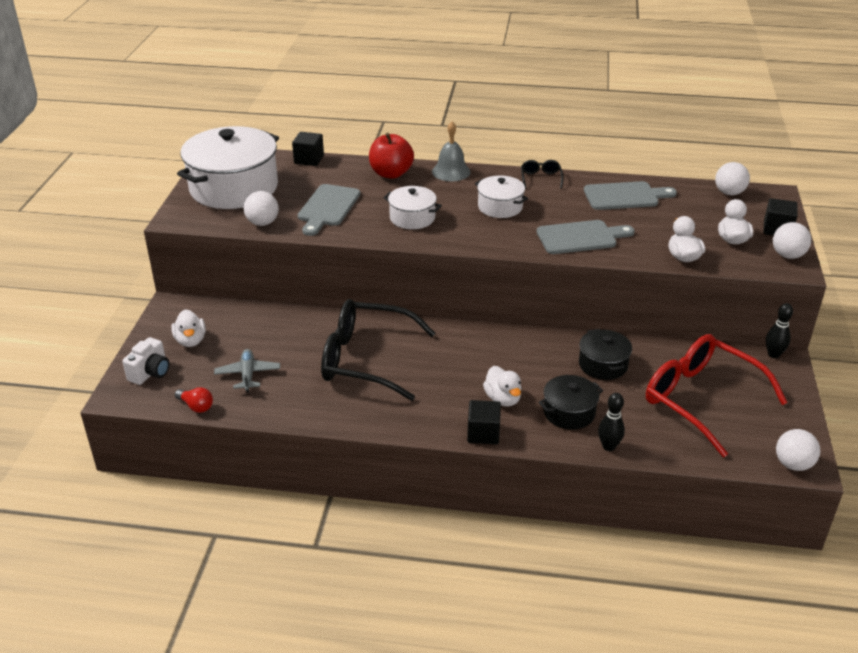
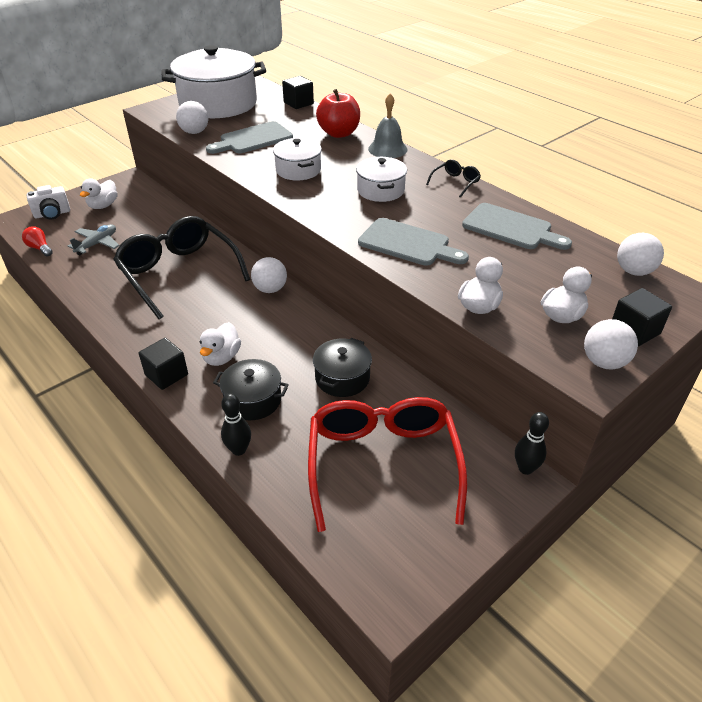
camera: 40 degrees right, 5 degrees up
red light bulb [175,387,213,413] -> red light bulb turned 150 degrees clockwise [22,226,53,256]
white ball [776,429,820,471] -> white ball moved to [251,257,287,293]

